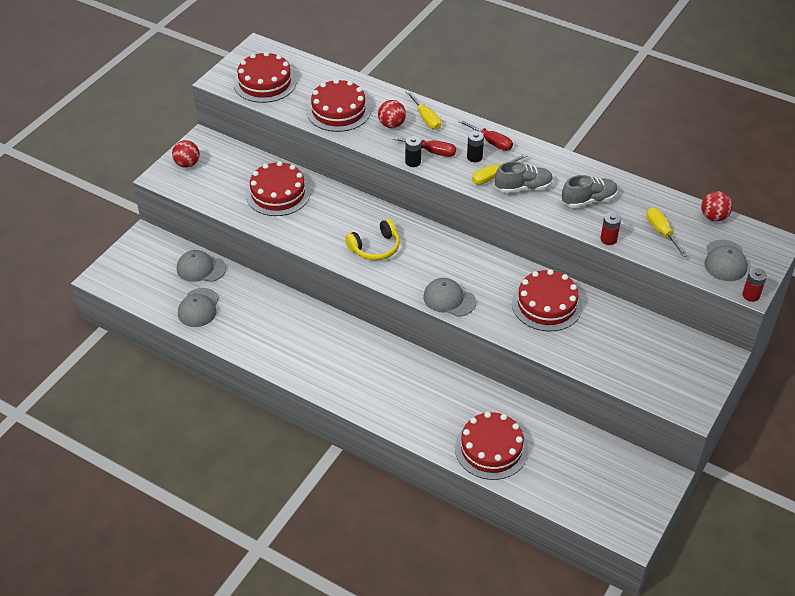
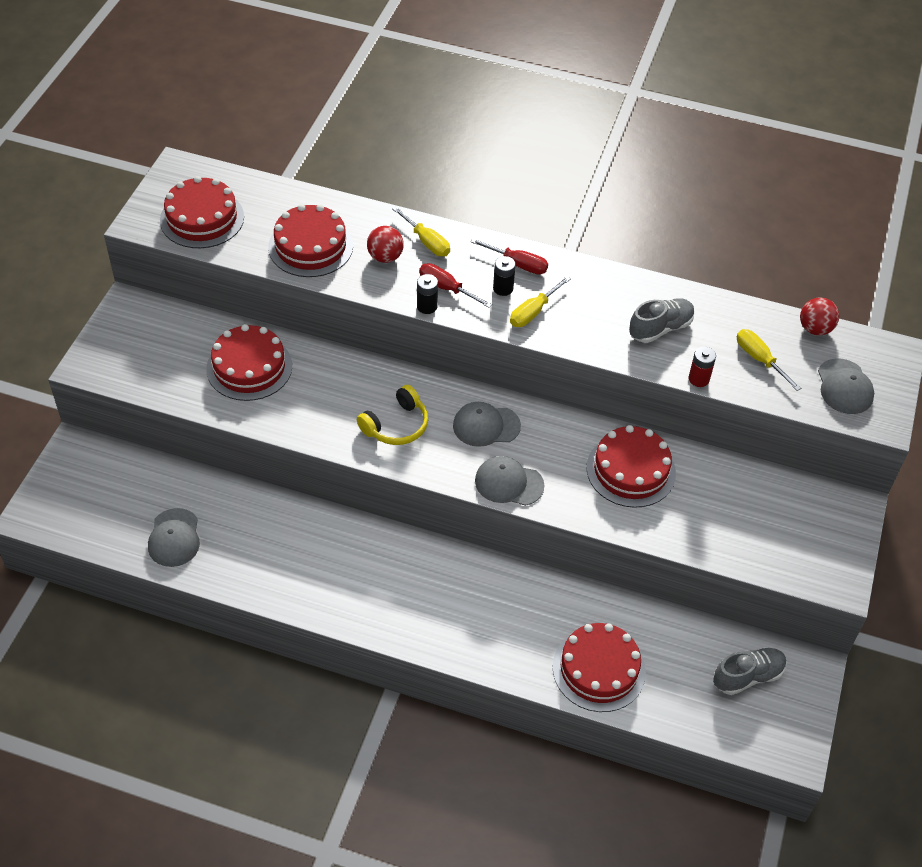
camera: 15 degrees left, 5 degrees up
red ball [172,140,200,168] -> none
grey cap [177,250,226,282] -> grey cap moved to [453,402,521,447]
red screwdriver [393,137,456,157] -> red screwdriver turned 150 degrees counterclockwise [419,263,492,308]
grey shoe [495,161,553,193] -> grey shoe moved to [713,647,787,695]
red battery [742,268,767,302] -> none

